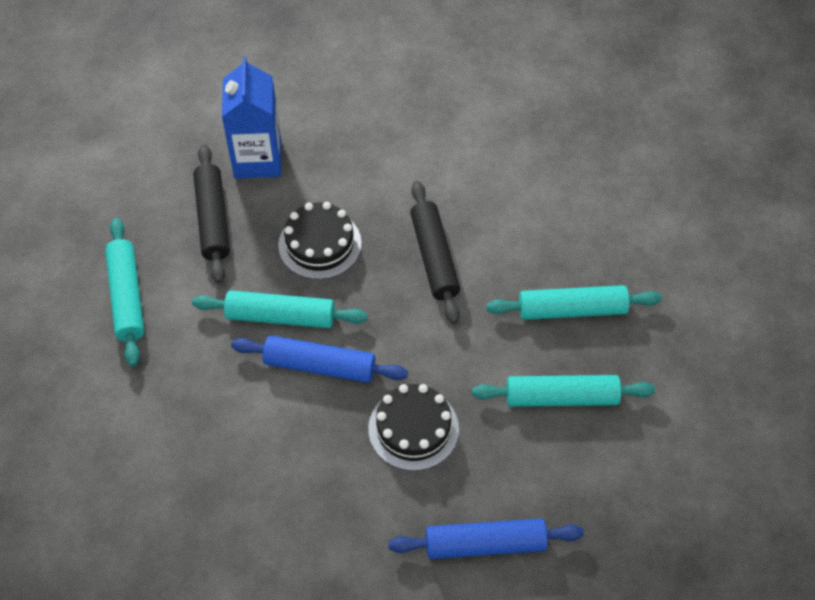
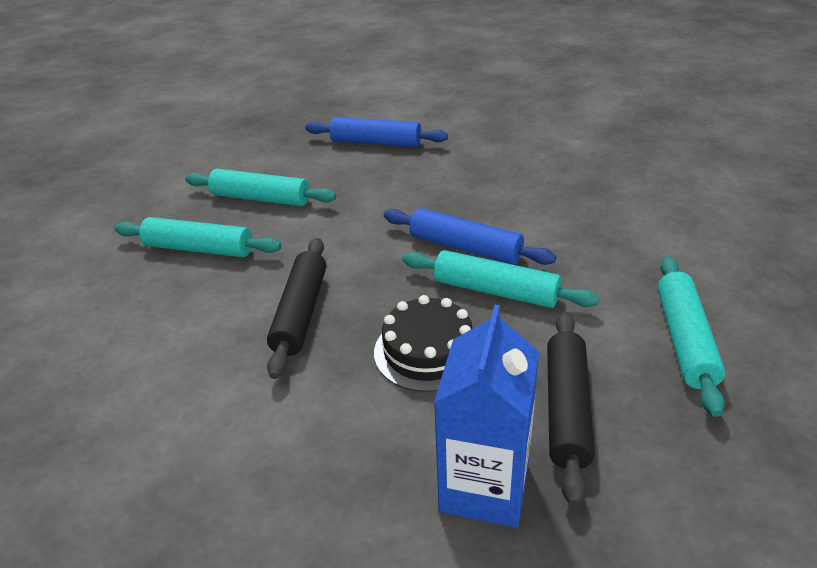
camera: 160 degrees left, 20 degrees down
black cake [368,384,459,471] -> none

